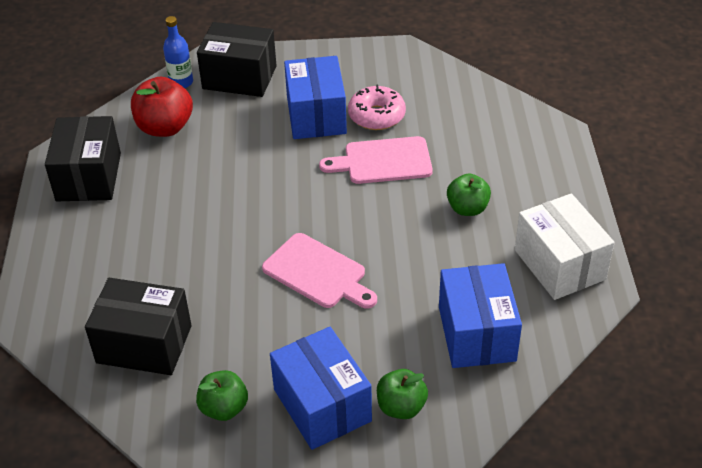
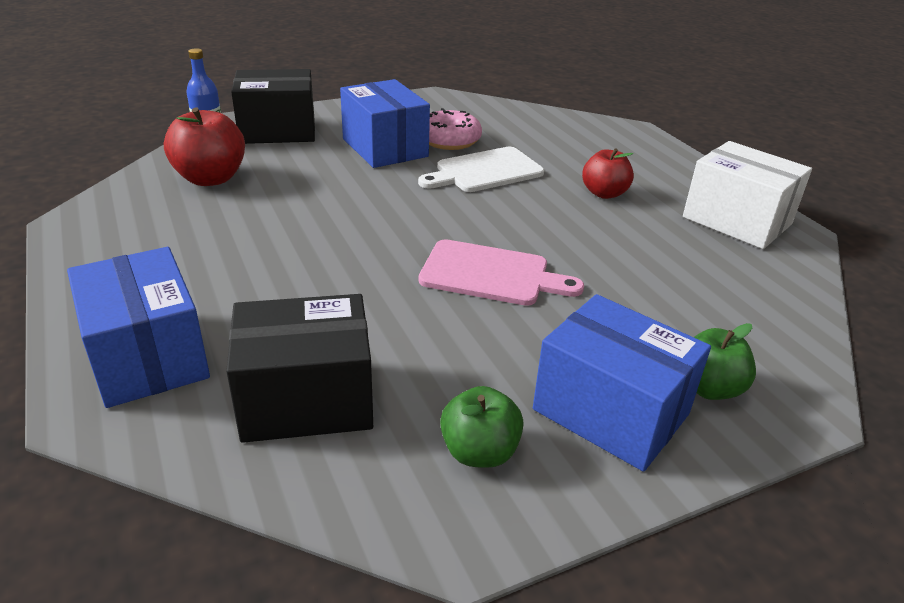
camera: 25 degrees left, 10 degrees down
black box [45,116,121,201] -> none
pink cutting board [319,136,433,184] -> white cutting board [418,147,544,192]
blue box [439,263,522,368] -> blue box moved to [67,247,210,408]
green apple [447,173,491,216] -> red apple [582,148,634,199]

